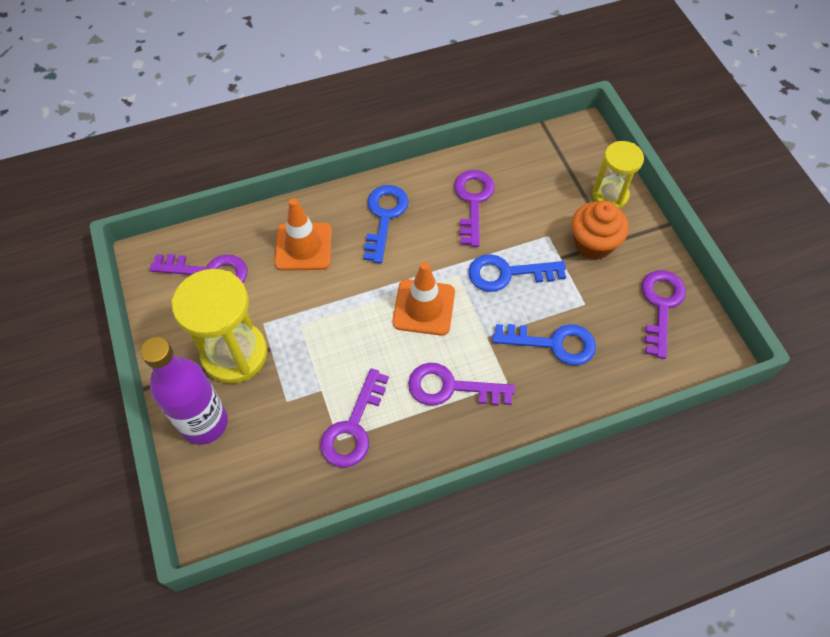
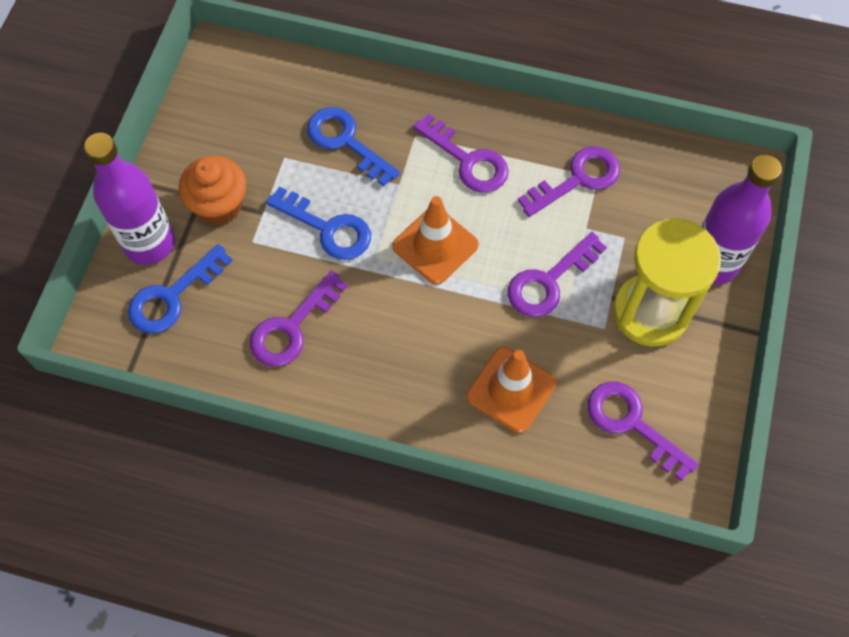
camera: 145 degrees left, 5 degrees up
blue key [364,185,409,264] -> blue key moved to [128,244,232,334]
yellow hourglass [592,141,644,209] -> purple bottle [84,133,175,265]
purple key [642,270,686,359] -> purple key moved to [508,232,607,317]

